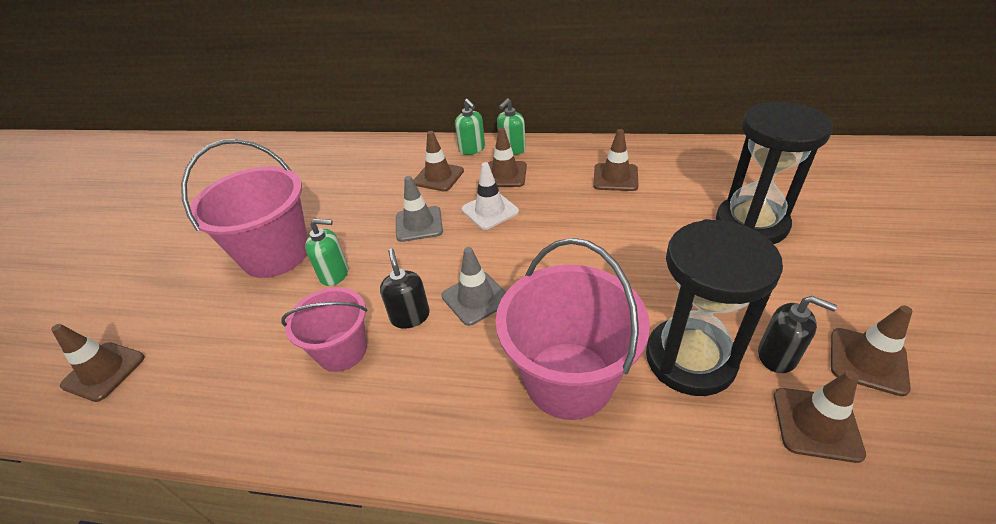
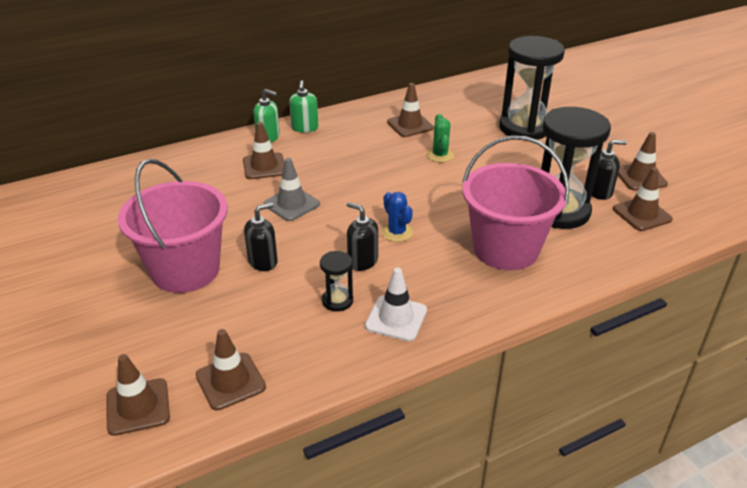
camera: 40 degrees left, 5 degrees down
pink bucket [282,287,367,372] -> black hourglass [320,251,353,311]
green soap dispenser [305,218,348,286] -> black soap dispenser [244,203,278,271]
grey traffic cone [442,247,506,326] -> blue cactus [381,192,413,242]
white traffic cone [462,162,519,230] -> white traffic cone moved to [365,267,427,341]
brown traffic cone [488,128,527,187] -> brown traffic cone moved to [196,329,266,411]
none -> green cactus [427,114,454,162]

